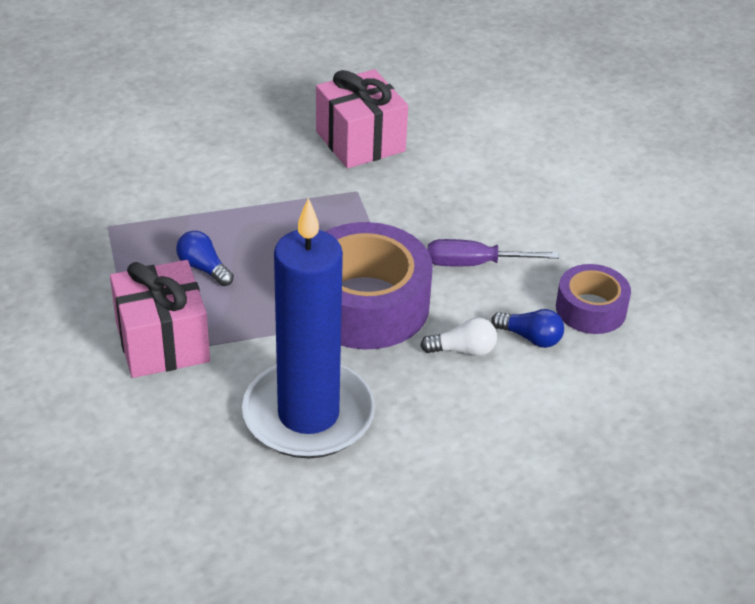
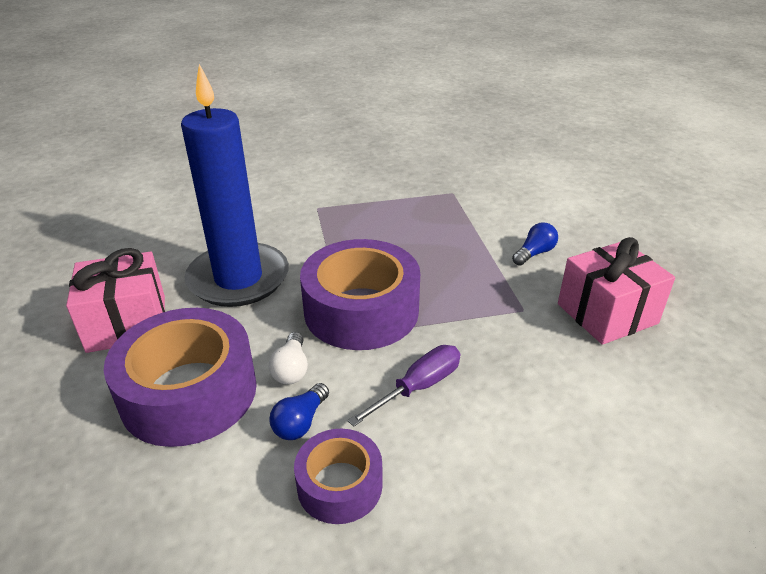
camera: 95 degrees right, 5 degrees down
pink gift [110,260,210,378] -> pink gift moved to [66,248,165,353]
blue light bulb [176,231,234,286] -> blue light bulb moved to [512,222,558,266]
purple screwdriver [428,239,559,266] -> purple screwdriver turned 45 degrees clockwise [348,345,460,427]
none -> purple tape [104,308,257,447]

